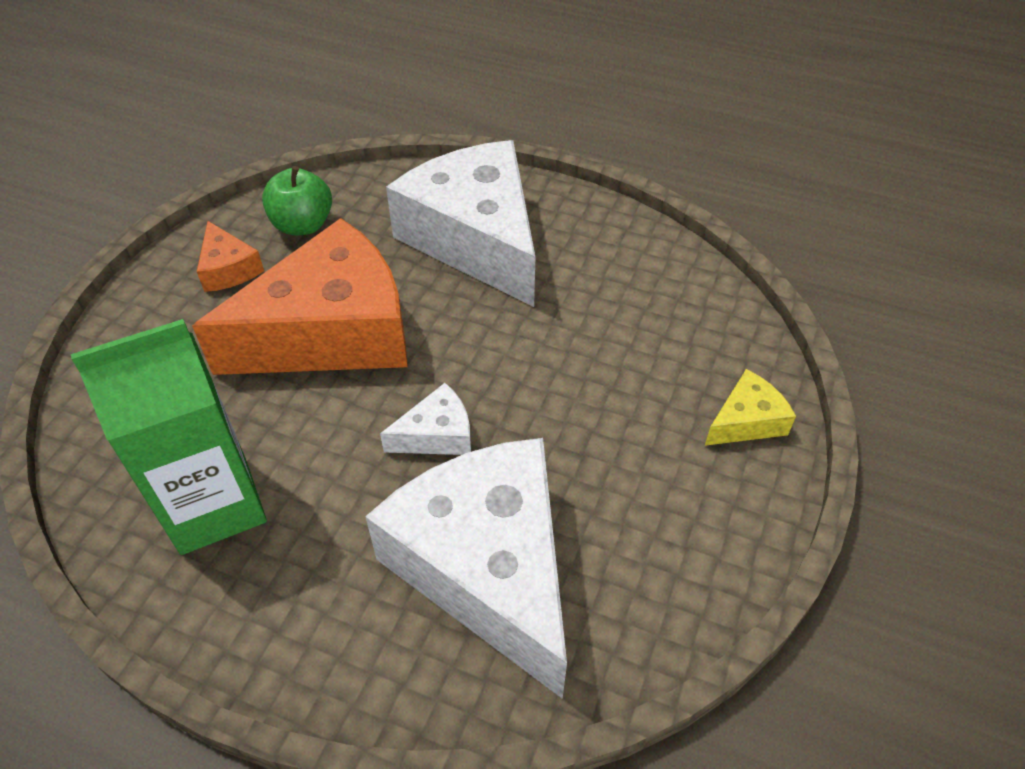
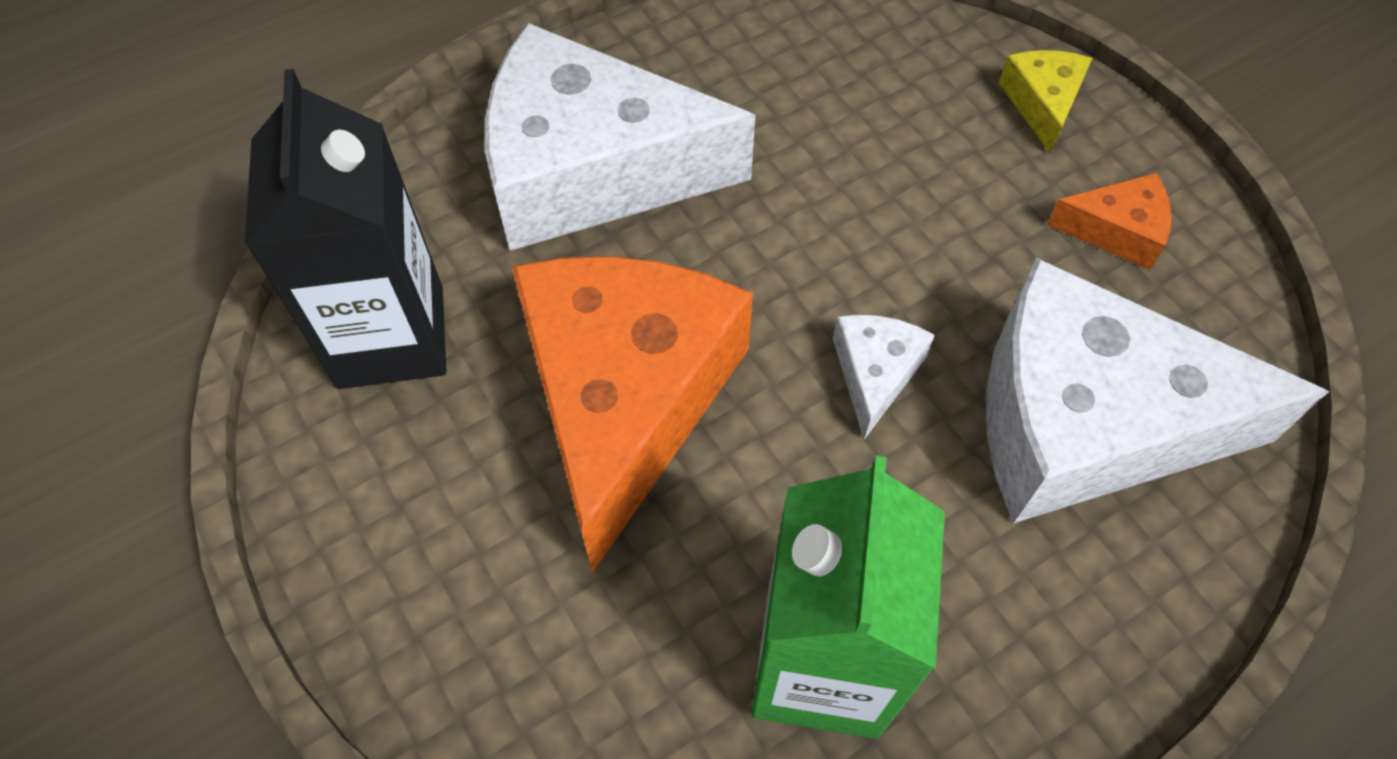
camera: 55 degrees left, 10 degrees up
orange cheese [197,221,264,292] -> orange cheese moved to [1047,172,1172,270]
green apple [262,166,332,235] -> black carton [245,69,447,389]

